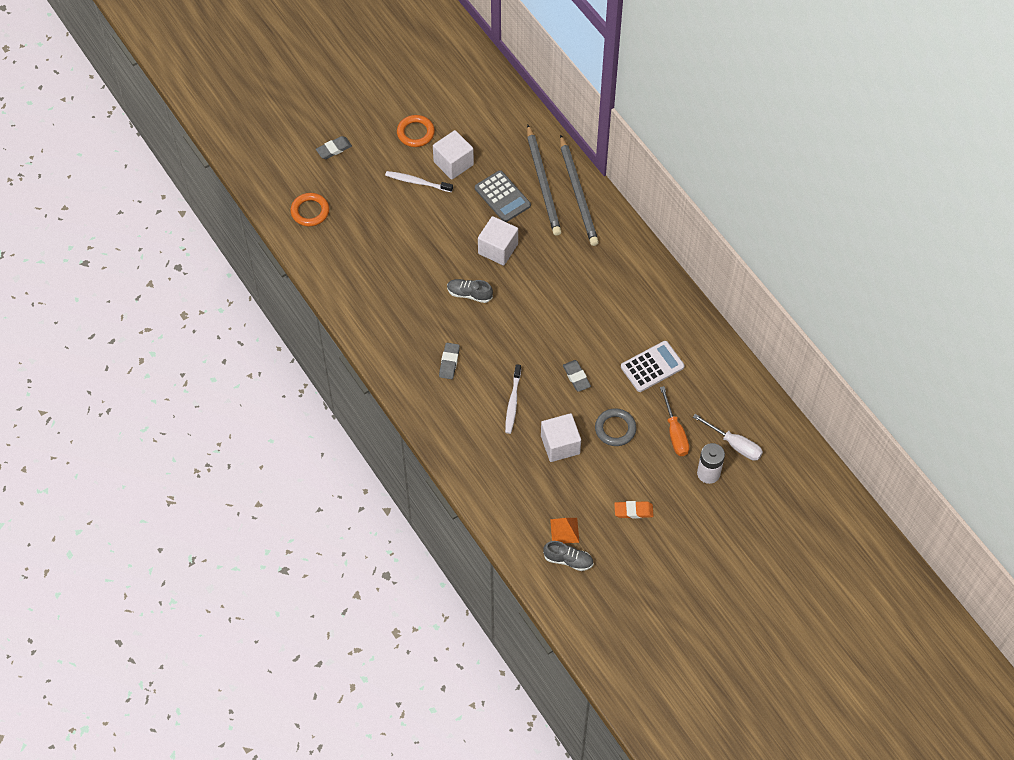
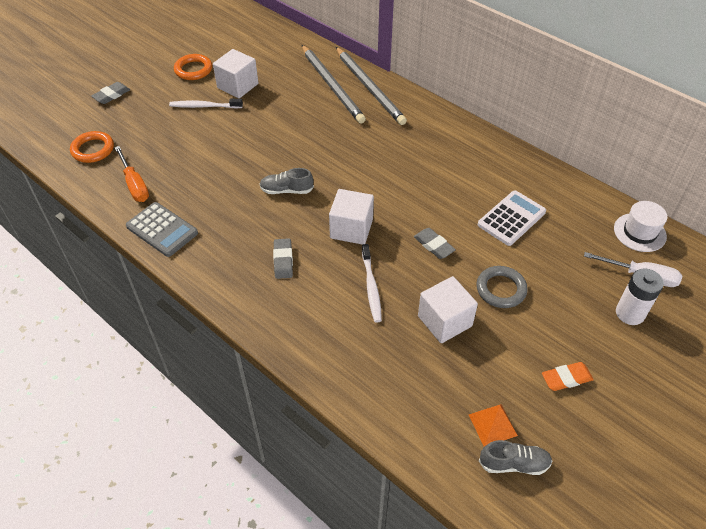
camera: 15 degrees left, 10 degrees down
grey calculator [475,170,531,222] -> grey calculator moved to [126,202,198,257]
white cube [478,216,518,266] -> white cube moved to [329,189,374,245]
orange screwdriver [660,386,689,456] -> orange screwdriver moved to [114,146,149,202]
none -> white hat [614,201,667,252]

